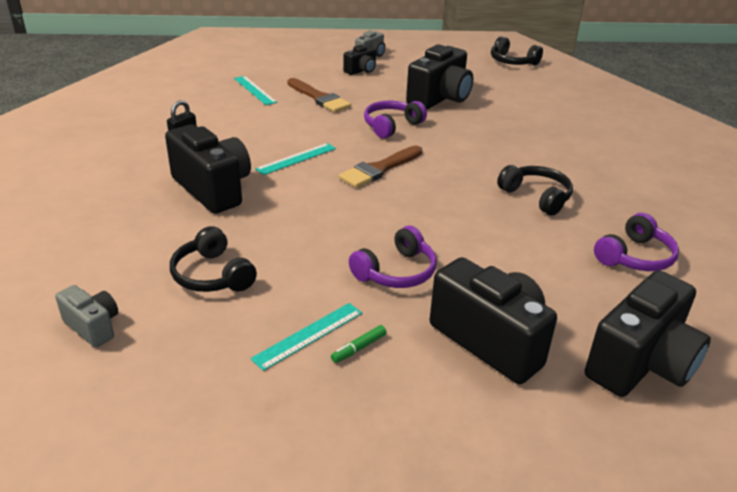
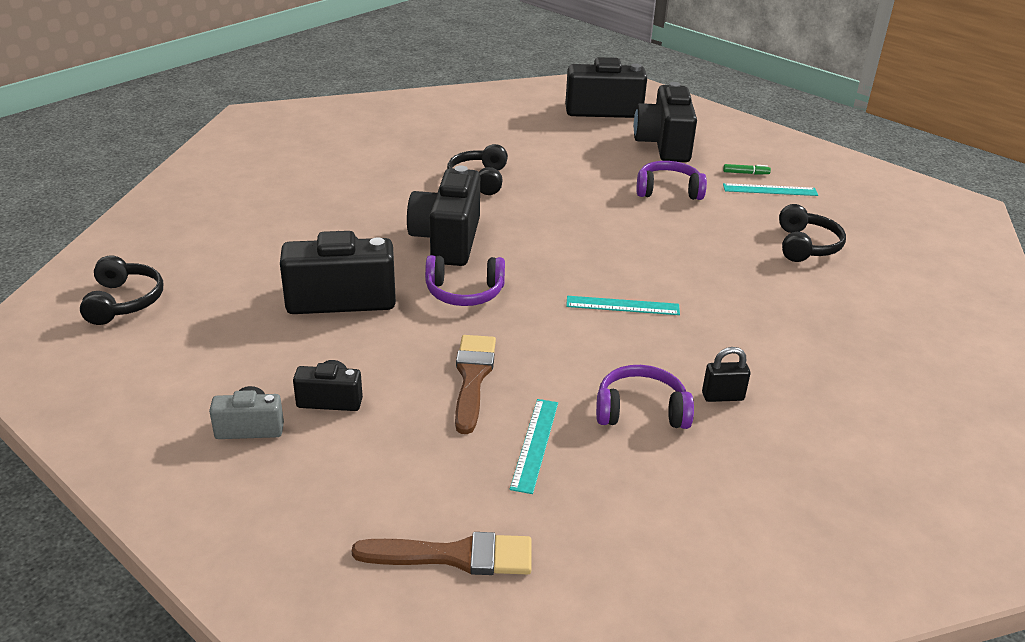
camera: 135 degrees left, 0 degrees up
grey camera [55,285,118,348] -> none
black camera [165,124,251,214] -> black camera moved to [407,165,480,266]
brown brush [339,145,422,188] -> brown brush moved to [352,532,532,575]
purple headphones [594,213,679,271] -> purple headphones moved to [596,365,694,429]

